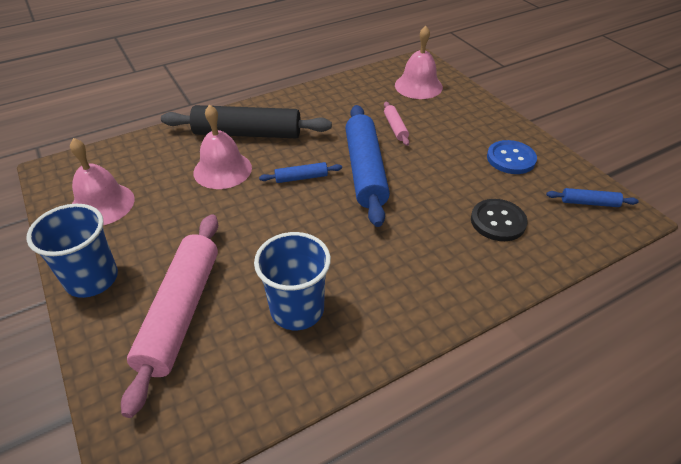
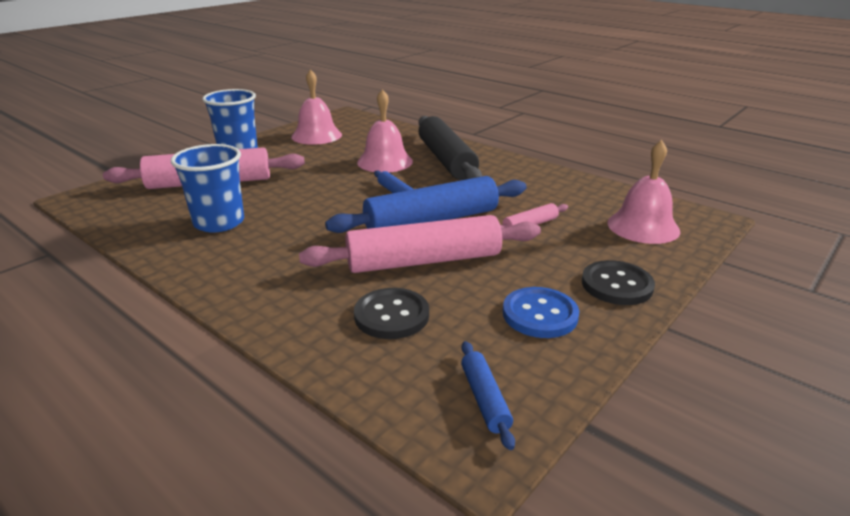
camera: 70 degrees right, 15 degrees down
none -> pink rolling pin [299,215,541,273]
none -> black button [582,260,655,305]

